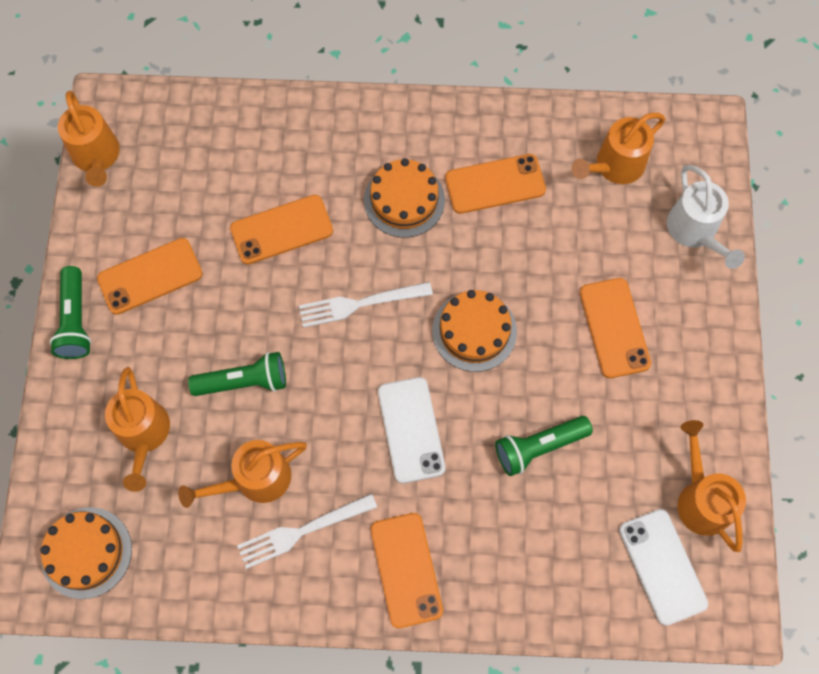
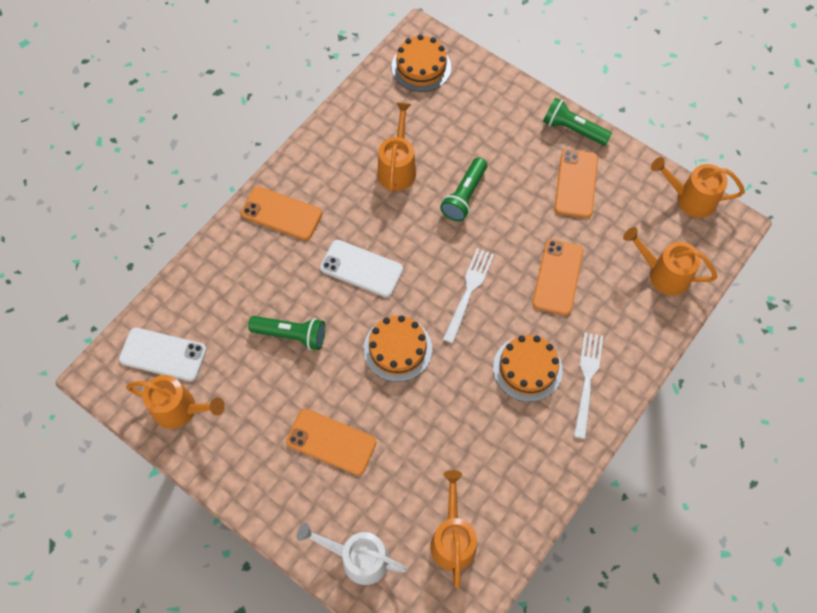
camera: 125 degrees right, 5 degrees down
orange watering can [105,367,170,492] -> orange watering can moved to [623,227,717,296]
white fork [237,493,377,569] -> white fork moved to [574,332,603,439]
orange phone [445,154,546,214] -> none
green flashlight [495,416,593,476] -> green flashlight turned 90 degrees clockwise [248,316,325,350]

